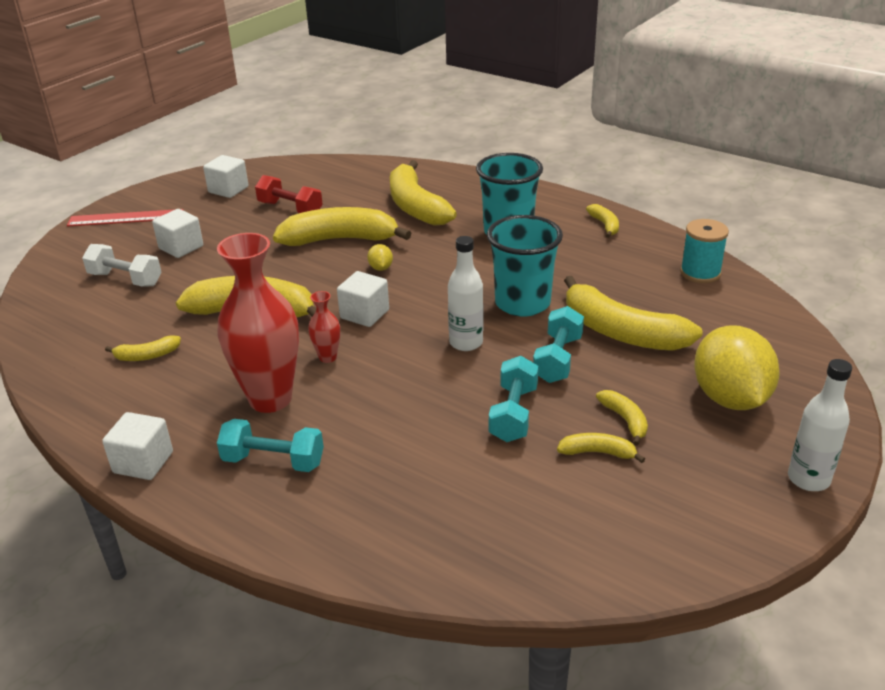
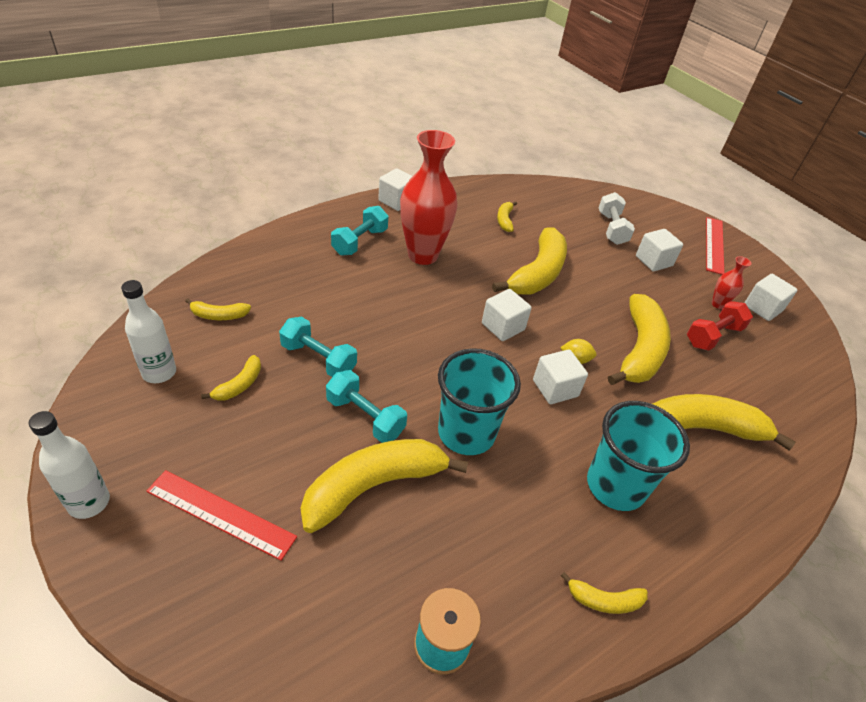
camera: 105 degrees right, 10 degrees up
white dumbbell [82,244,161,286] -> white dumbbell turned 45 degrees counterclockwise [599,192,635,245]
red vase [308,291,340,363] -> red vase moved to [712,256,751,309]
white bottle [448,236,483,351] -> white bottle moved to [121,280,176,383]
yellow banana [596,390,648,446] -> yellow banana moved to [185,298,251,320]
yellow lemon [694,325,780,410] -> red ruler [147,470,297,561]
none -> white cube [533,349,588,404]

